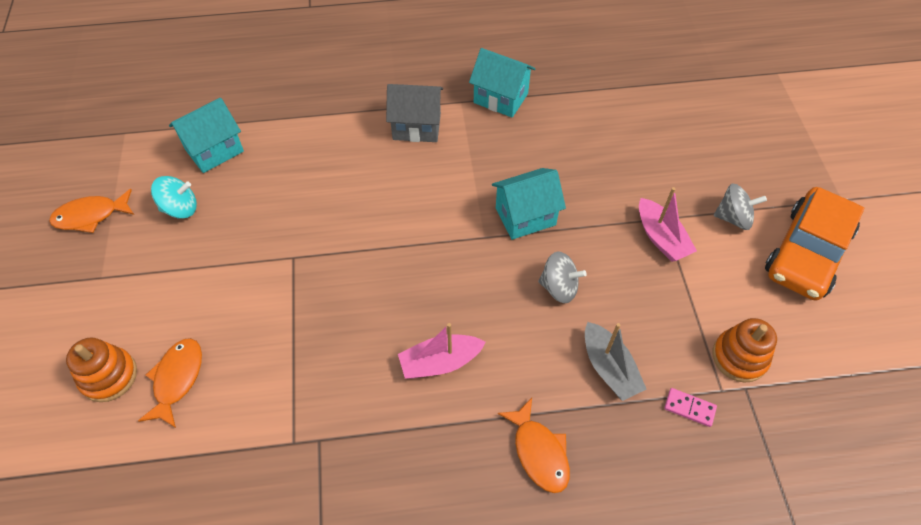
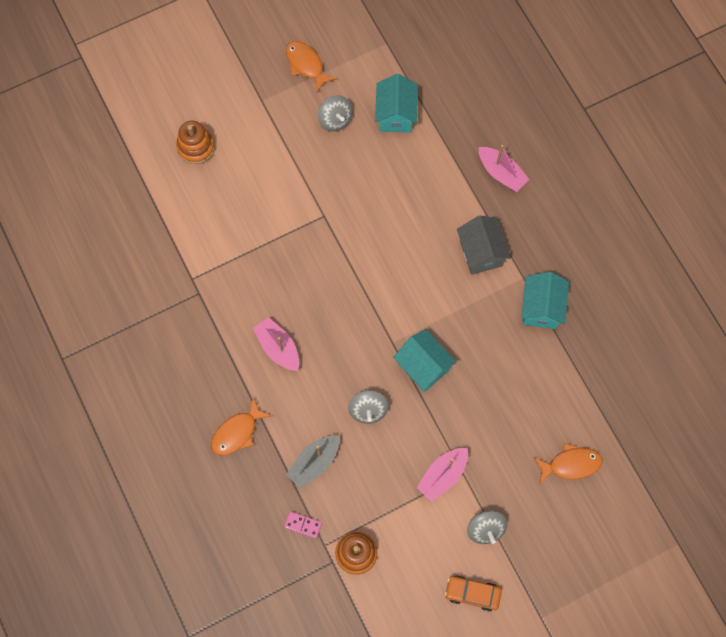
camera: 70 degrees right, 15 degrees up
orange fish [138,338,202,428] -> orange fish moved to [534,443,603,484]
turquoise spinning top [151,176,197,219] -> grey spinning top [318,95,353,132]
turquoise house [169,98,244,173] -> turquoise house turned 60 degrees clockwise [375,74,418,132]
pink domino [664,388,717,427] -> pink domino turned 75 degrees counterclockwise [284,511,322,538]
orange car [765,187,864,301] -> orange car [445,575,502,611], size x0.52
none -> pink boat [479,145,529,192]

